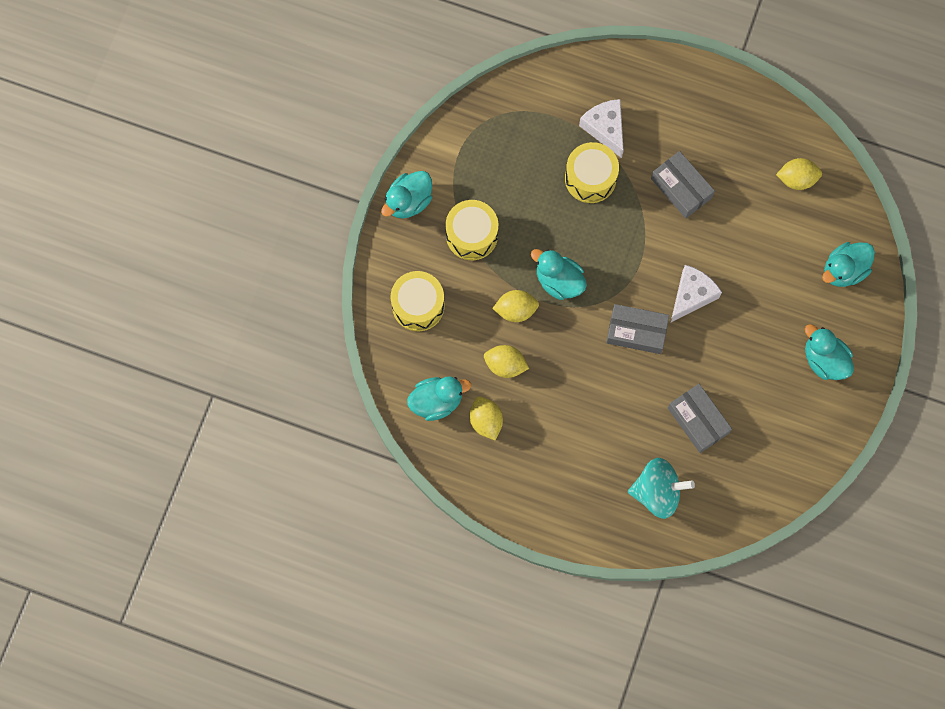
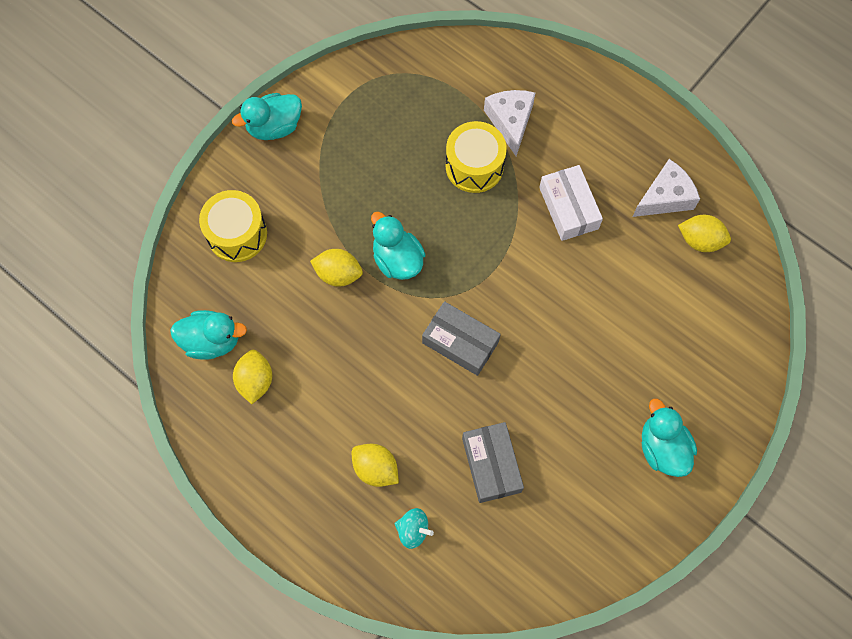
camera: 20 degrees right, 5 degrees down
yellow drum [445,200,498,260] -> none
yellow lemon [484,345,529,378] -> yellow lemon moved to [352,444,399,487]
turquoise spinning top [628,458,695,519] -> turquoise spinning top [395,508,434,549], size x0.54
grey box [651,151,715,218] -> white box [539,165,603,241]
white cheese [671,265,722,322] -> white cheese moved to [632,159,700,217]
turquoise duck [822,242,875,287] -> none

